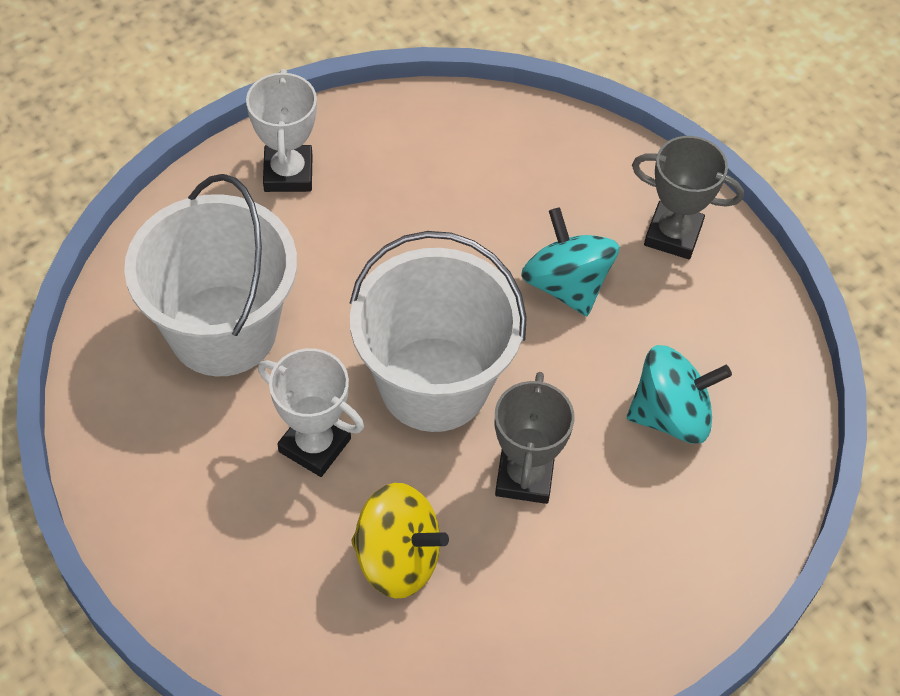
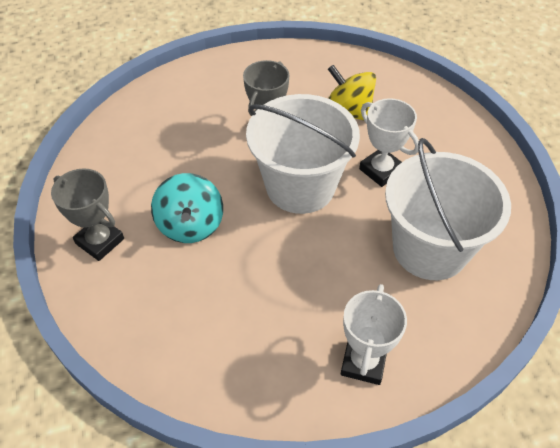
camera: 160 degrees left, 5 degrees down
turquoise spinning top [627,345,732,444] -> none

